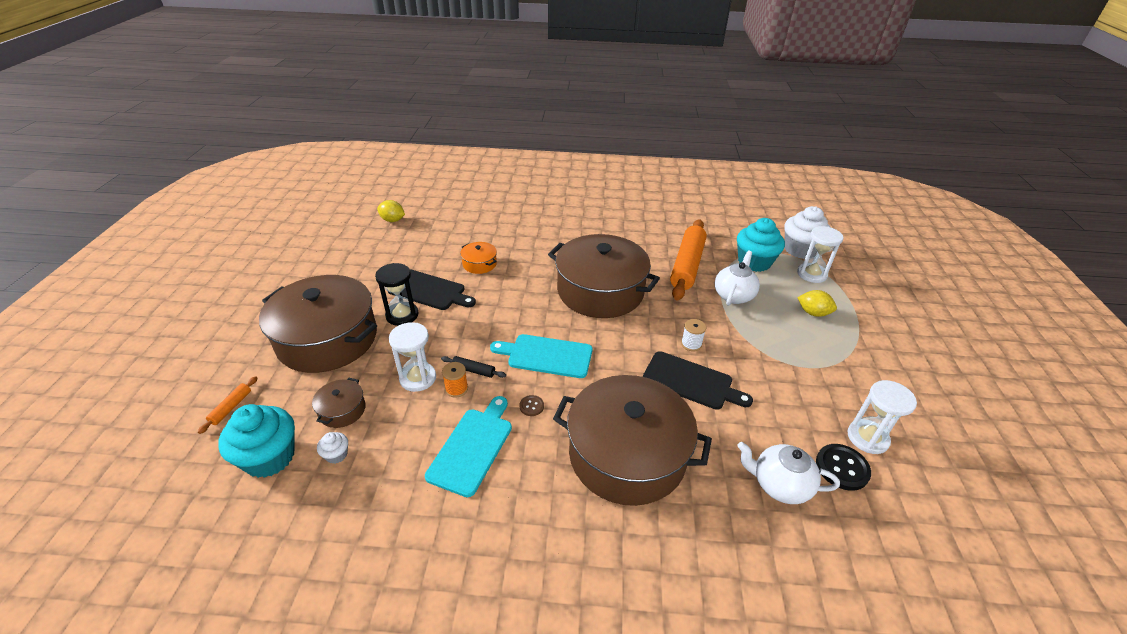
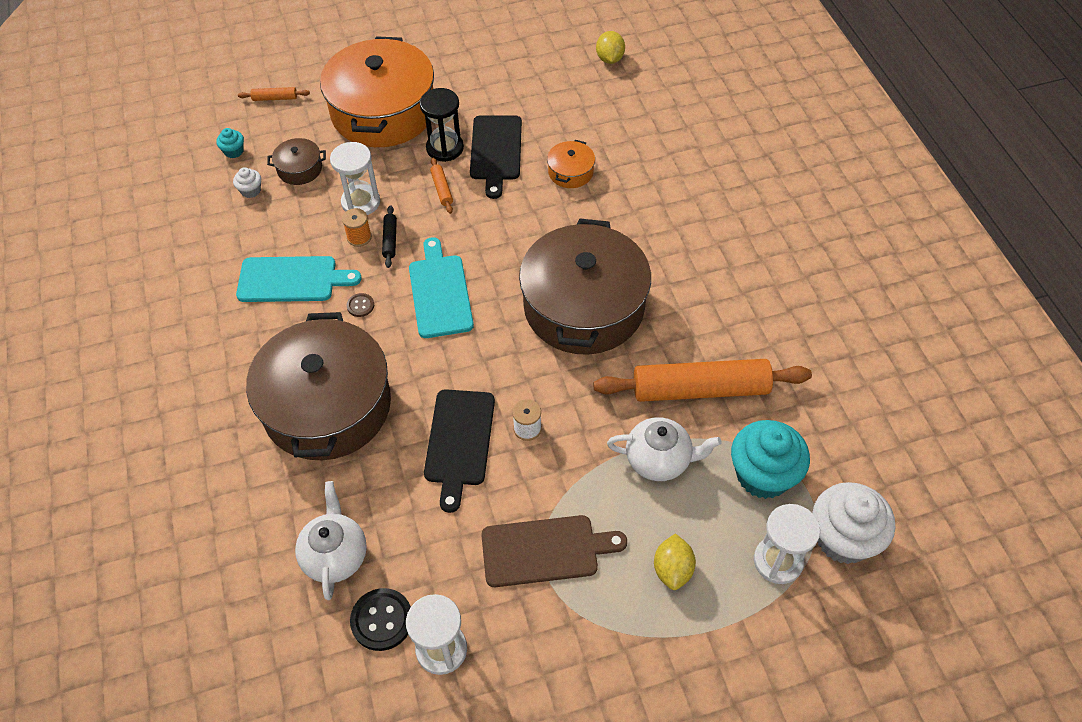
camera: 70 degrees right, 15 degrees up
turquoise cupcake [218,404,295,478] -> turquoise cupcake [216,128,244,158], size x0.44
brown pot [259,275,377,373] -> orange pot [320,36,434,147]
none -> orange rolling pin [430,158,453,214]
none -> brown cutting board [481,515,627,587]

